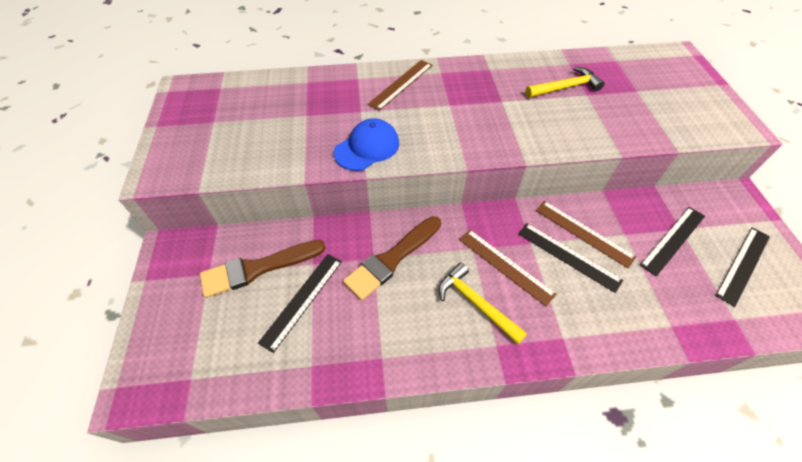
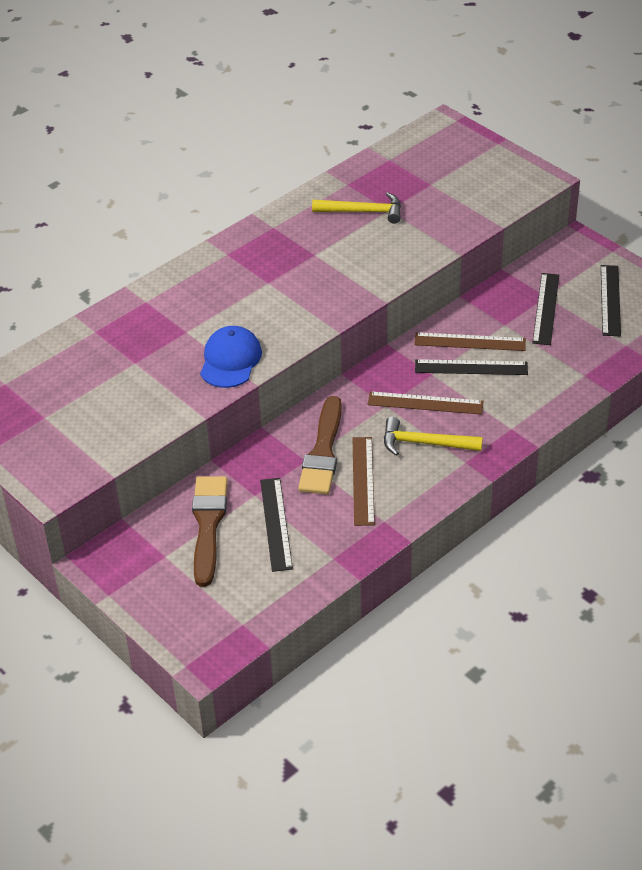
camera: 35 degrees left, 10 degrees down
brown brush [200,240,326,298] -> brown brush turned 150 degrees clockwise [192,476,228,587]
brown ruler [368,60,433,111] -> brown ruler moved to [353,437,375,526]
yellow hammer [526,67,605,98] -> yellow hammer turned 60 degrees clockwise [312,192,401,224]

